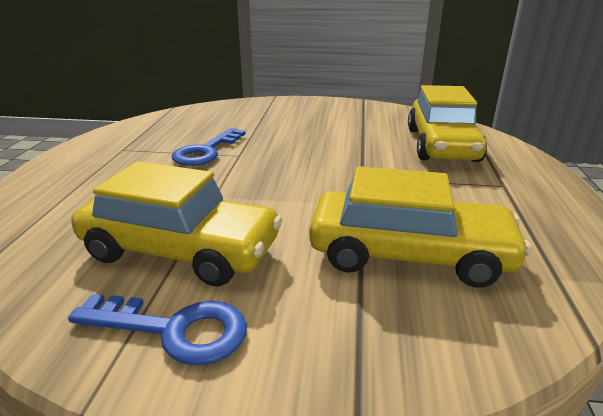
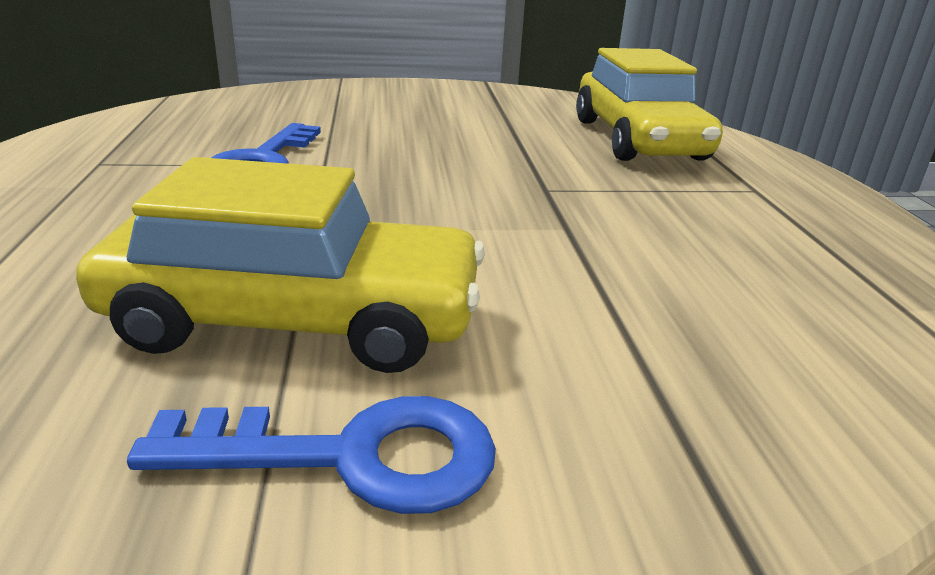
camera: 15 degrees left, 0 degrees up
yellow car [309,166,531,288] -> none

